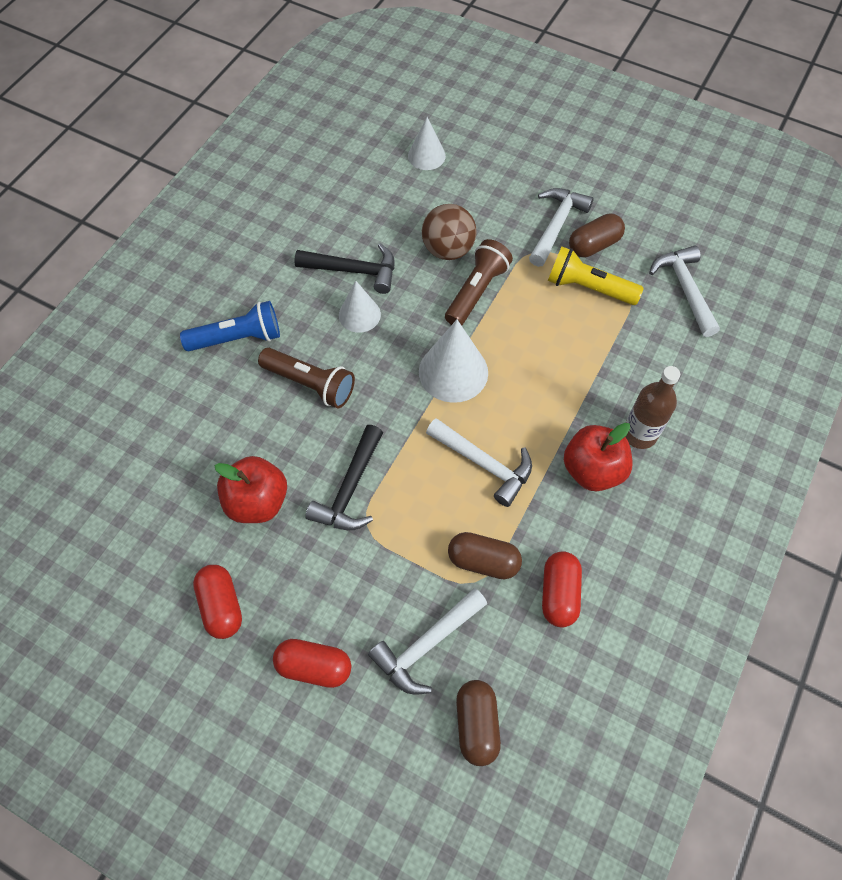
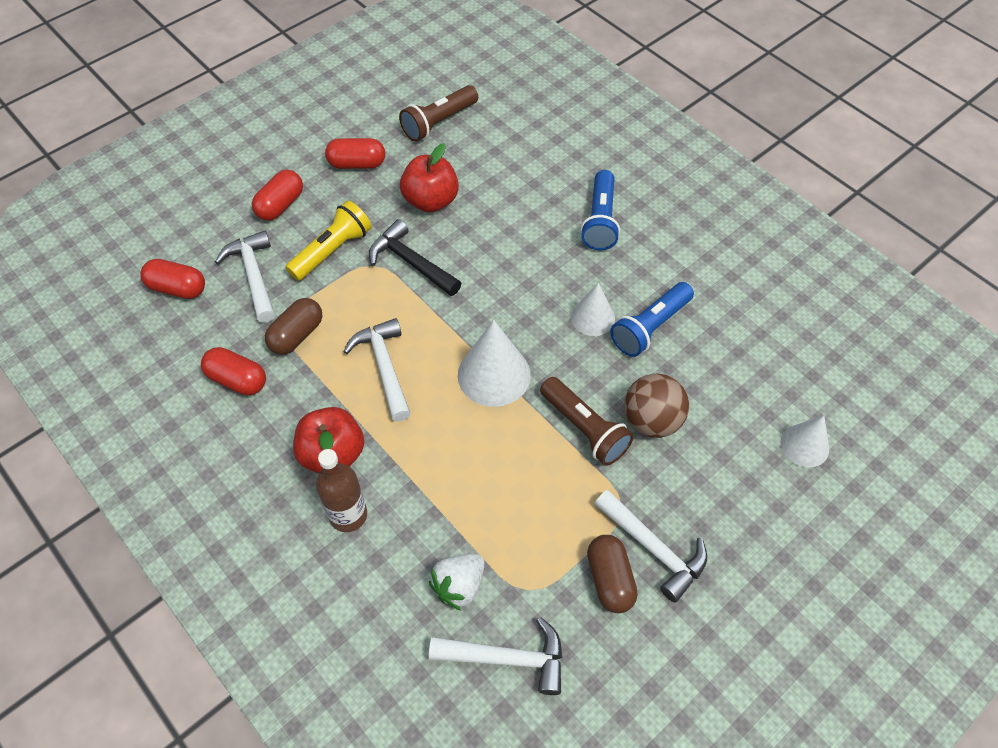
camera: 110 degrees right, 5 degrees down
brown flashlight [258,348,355,408] -> brown flashlight moved to [399,85,478,142]
black hammer [294,243,394,294] -> blue flashlight [610,282,694,357]
white hammer [426,418,532,507] -> white hammer turned 105 degrees clockwise [343,318,411,421]
brown capsule [456,680,501,766] -> red capsule [140,259,205,299]
yellow flashlight [548,247,644,305] -> yellow flashlight moved to [285,201,372,281]
none -> white strawberry [429,554,484,611]

